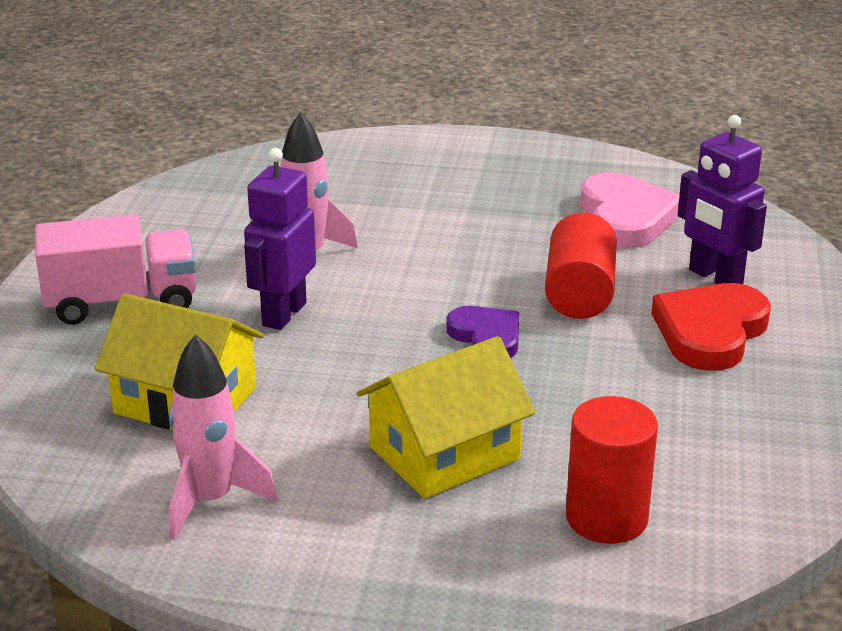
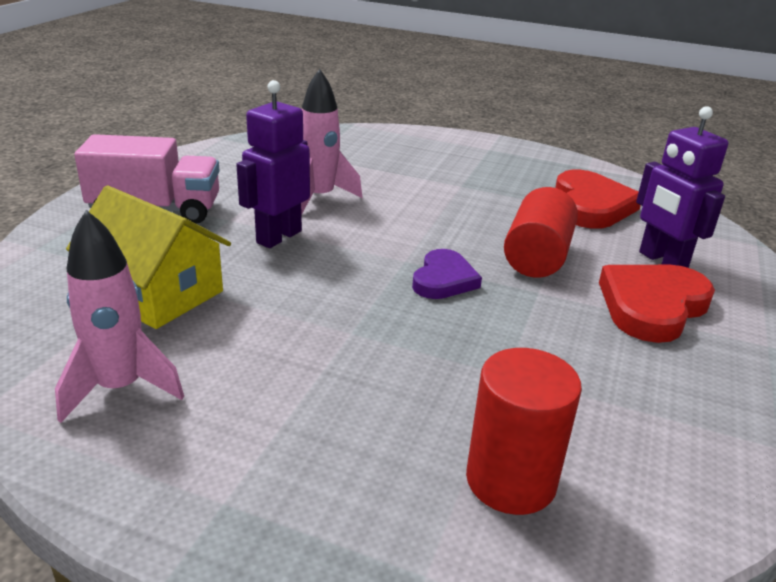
camera: 10 degrees right, 0 degrees up
yellow house [357,336,535,499] -> none
purple heart [446,306,519,358] -> purple heart turned 45 degrees clockwise [412,249,482,299]
pink heart [580,172,680,248] -> red heart [555,170,641,229]

